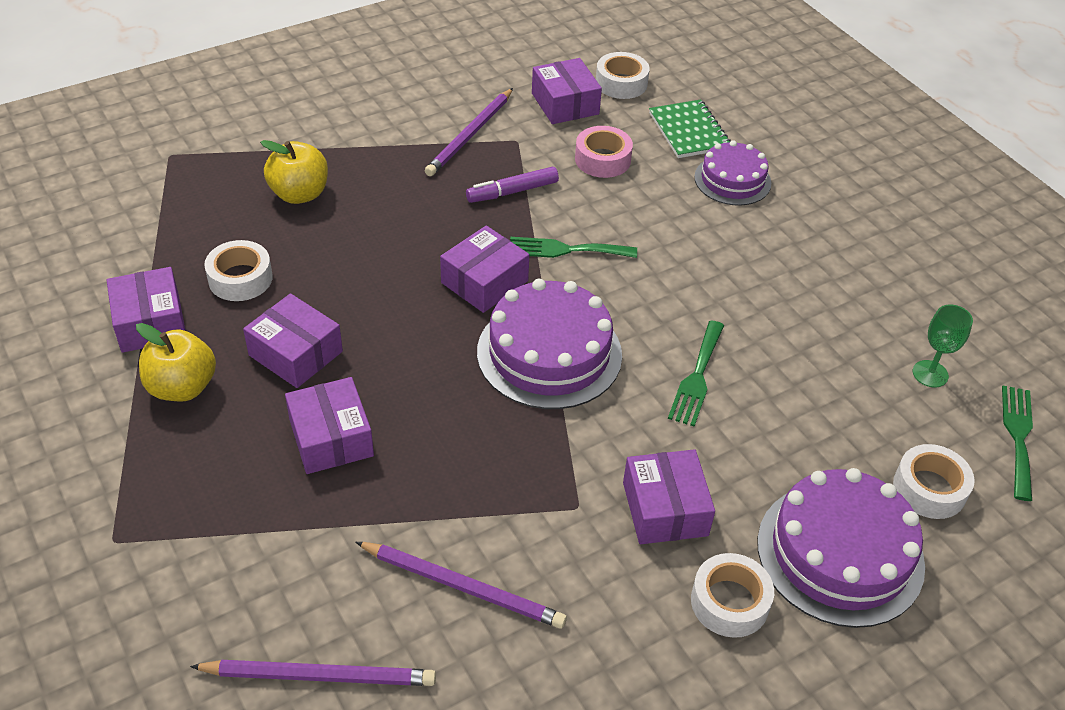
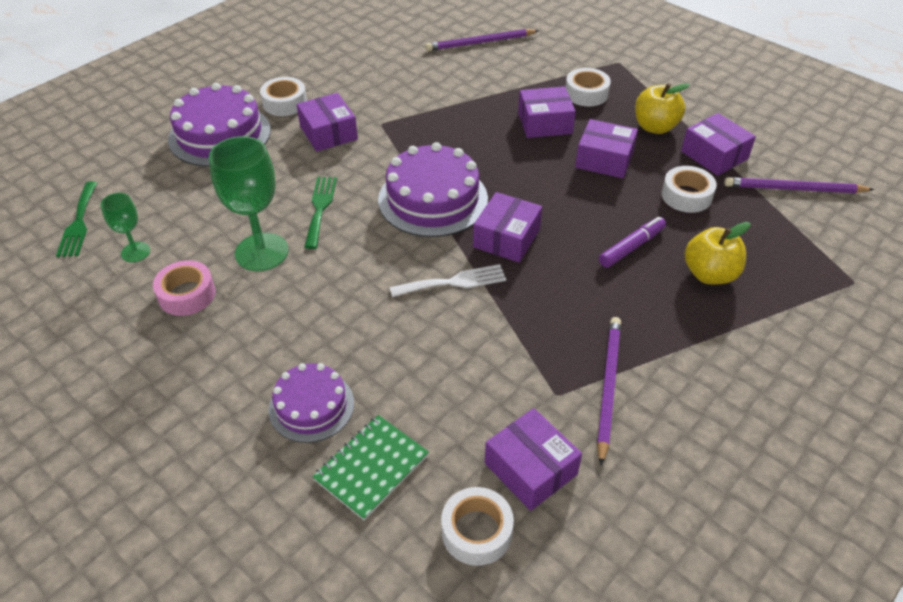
camera: 165 degrees right, 0 degrees up
purple box [285,377,374,474] -> purple box turned 60 degrees counterclockwise [518,86,576,138]
purple pencil [356,542,567,629] -> purple pencil moved to [724,177,874,193]
purple marker [466,167,559,203] -> purple marker moved to [599,217,666,268]
green fork [510,237,637,258] -> white fork [390,264,506,297]
pink tape [575,126,633,178] -> pink tape moved to [153,260,215,316]
green notebook [649,99,731,158] -> green notebook turned 75 degrees clockwise [312,415,429,520]
white tape [893,444,975,519] -> white tape moved to [566,68,611,106]
none -> green goblet [209,136,289,271]

